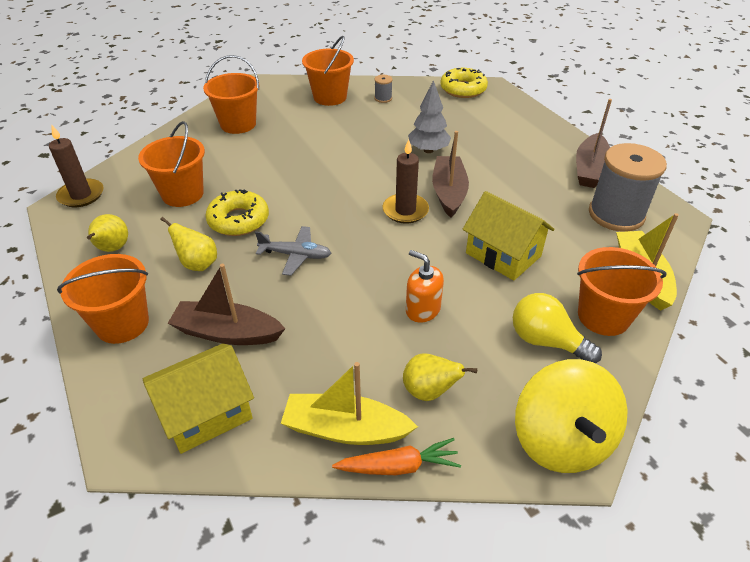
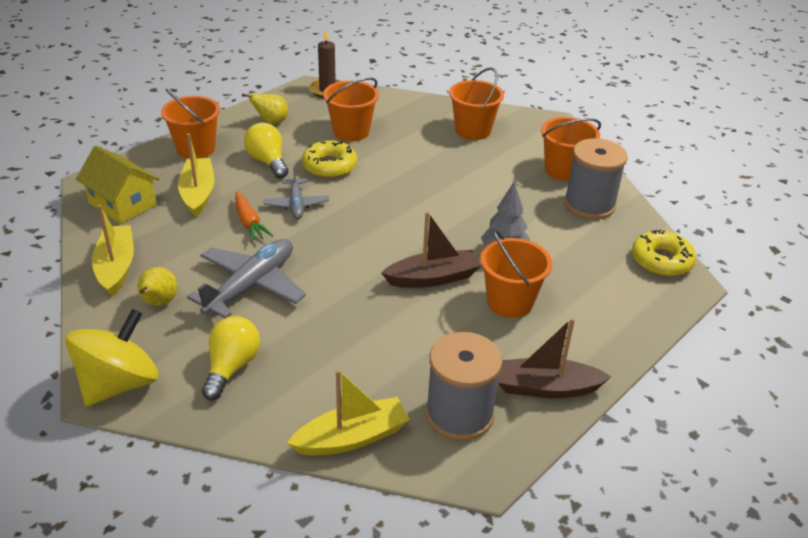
camera: 70 degrees right, 5 degrees down
yellow pear [160,217,217,271] -> yellow light bulb [244,123,288,178]
brown boat [168,264,285,345] -> yellow boat [178,133,214,217]
orange carrot [332,438,461,475] -> orange carrot moved to [235,192,273,242]
grey spool [374,75,393,103] -> grey spool [564,138,628,220], size x2.41
brown candle [383,139,429,224] -> none
orange soap dispenser [406,250,444,323] -> grey plane [187,239,306,318]
yellow house [462,191,555,281] -> none
yellow spinning top [515,359,628,473] -> yellow spinning top turned 150 degrees clockwise [65,309,159,407]
orange bucket [577,247,666,336] -> orange bucket moved to [480,230,552,318]

